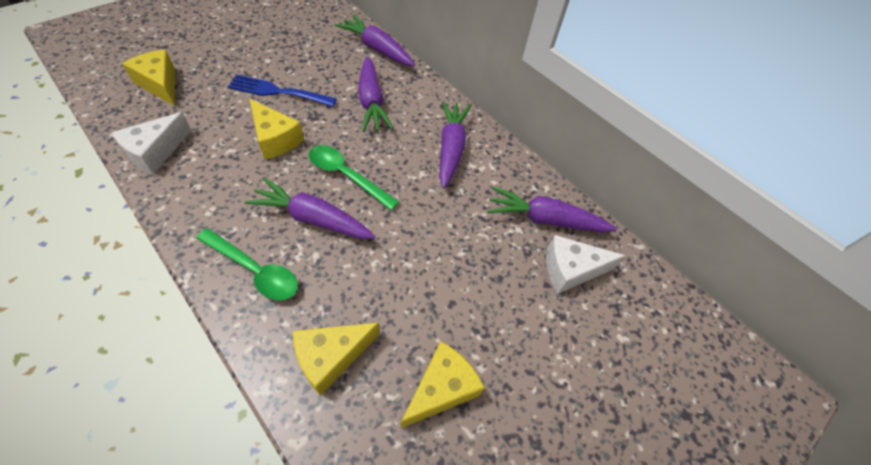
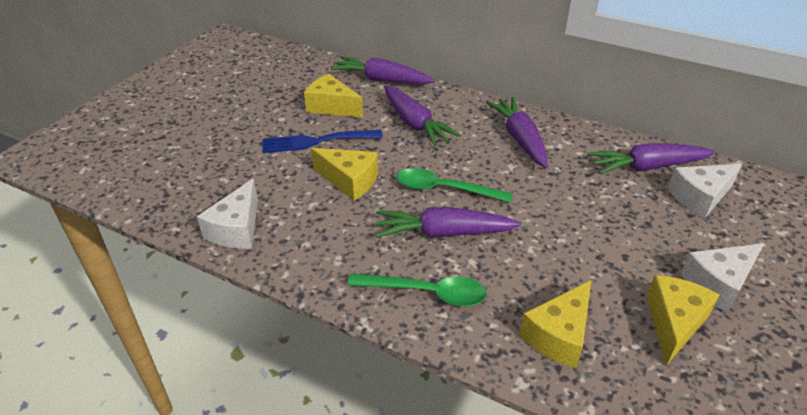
camera: 15 degrees left, 15 degrees down
yellow cheese [122,50,175,105] -> yellow cheese moved to [304,74,363,118]
none -> white cheese [681,243,764,313]

